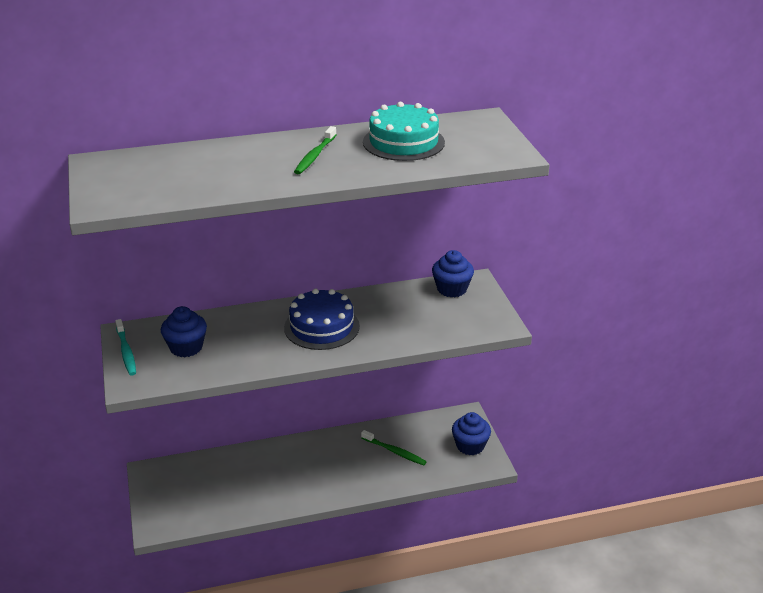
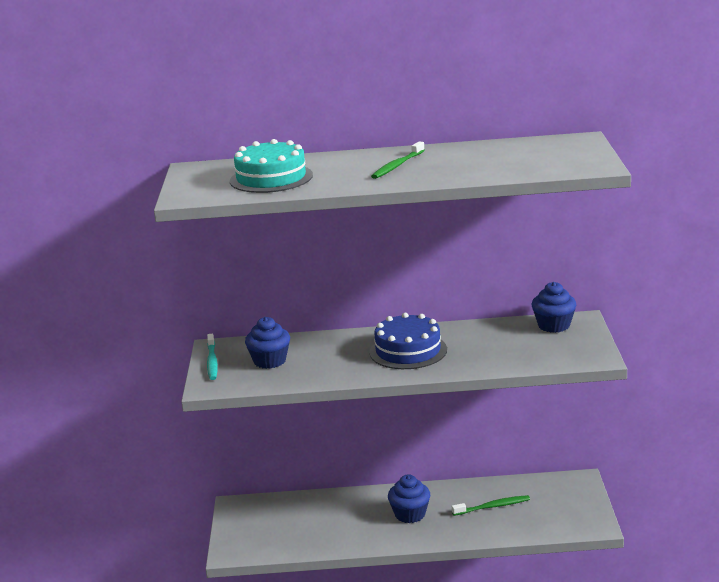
camera: 15 degrees right, 10 degrees down
green toothbrush [361,430,427,465] -> green toothbrush turned 60 degrees counterclockwise [452,495,530,516]
turquoise cake [363,102,445,161] -> turquoise cake moved to [230,139,313,193]
blue cupcake [452,412,491,455] -> blue cupcake moved to [388,474,430,523]

